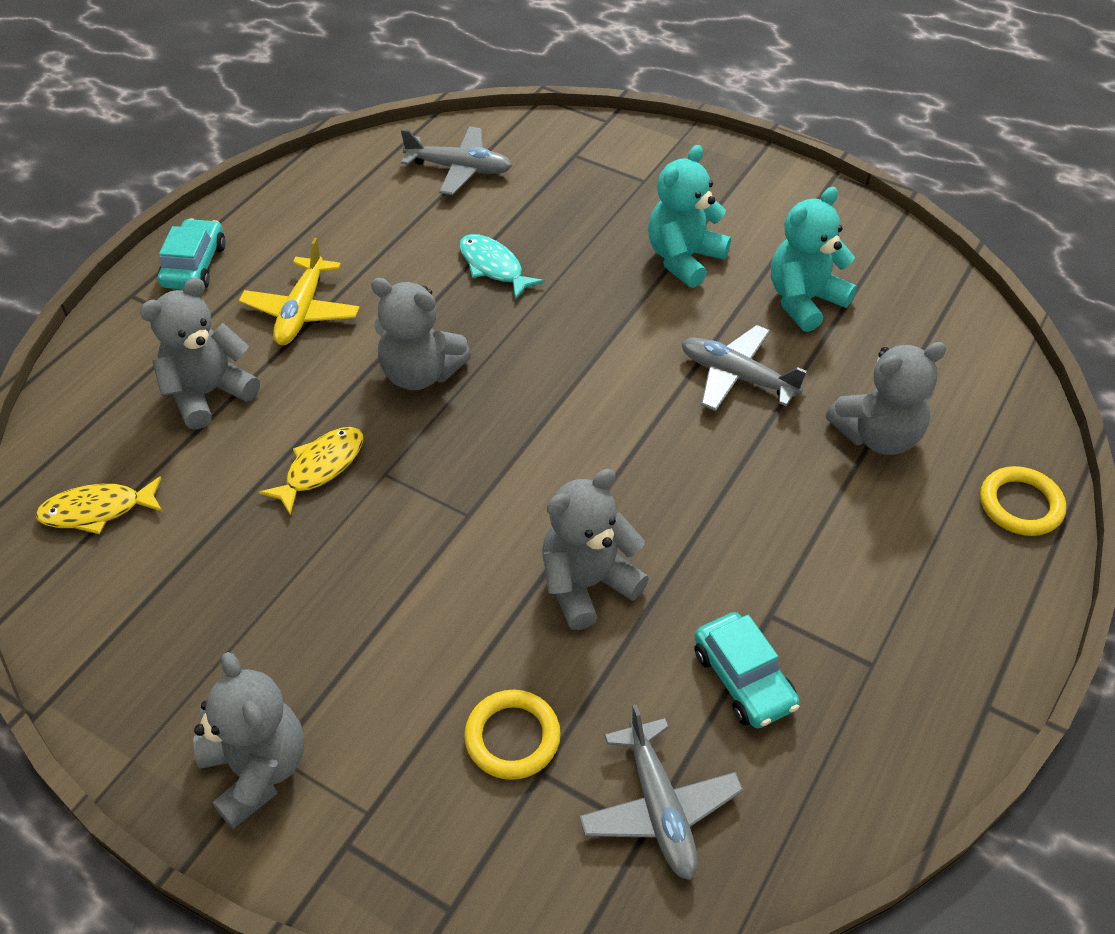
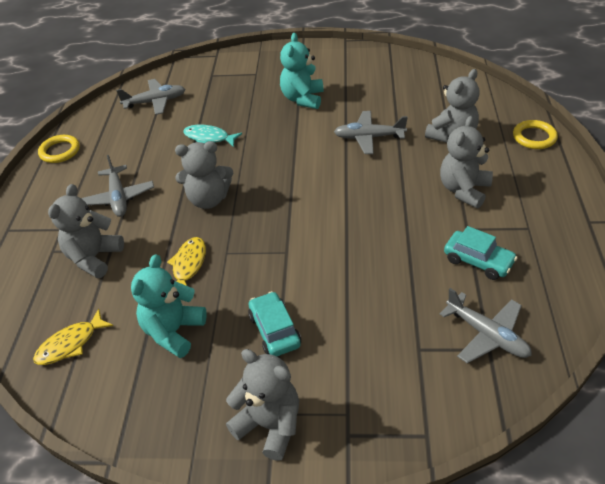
camera: 25 degrees left, 5 degrees down
turquoise car [158,218,226,289] -> turquoise car moved to [248,291,301,356]
yellow plane [239,238,360,345] -> grey plane [81,155,154,217]
yellow ring [464,690,561,780] -> yellow ring moved to [38,135,80,163]
grey teddy bear [542,469,649,630] -> grey teddy bear moved to [440,116,493,208]
turquoise teddy bear [771,187,857,332] -> turquoise teddy bear moved to [131,254,207,358]

